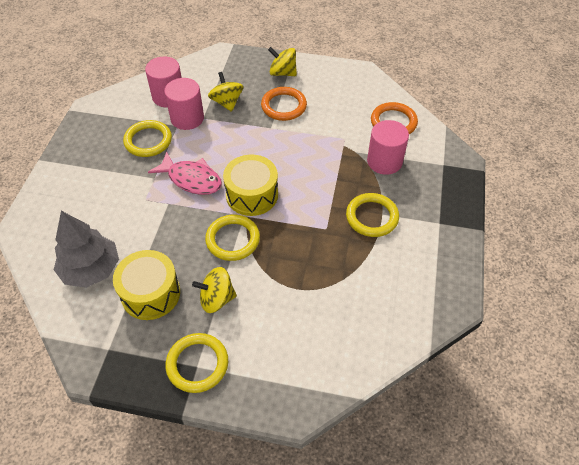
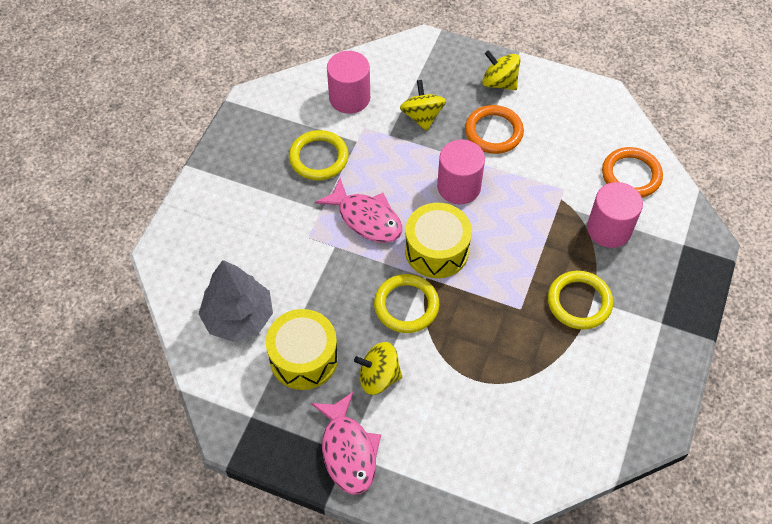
camera: 10 degrees right, 5 degrees up
pink cylinder [164,78,204,130] -> pink cylinder moved to [437,140,485,204]
yellow ring [165,333,228,393] -> pink fish [311,392,381,494]

